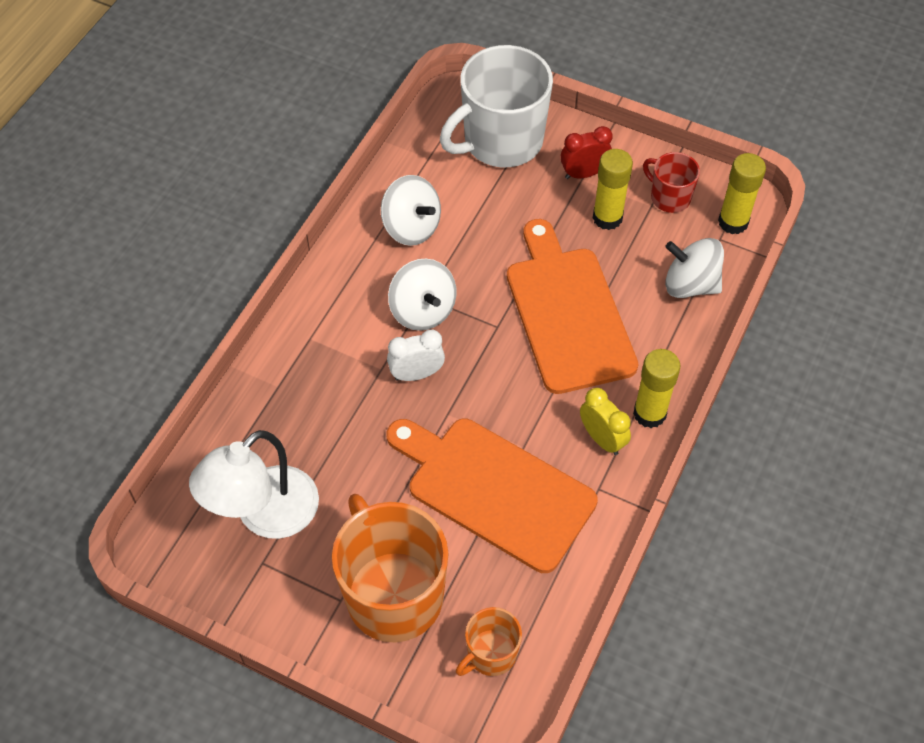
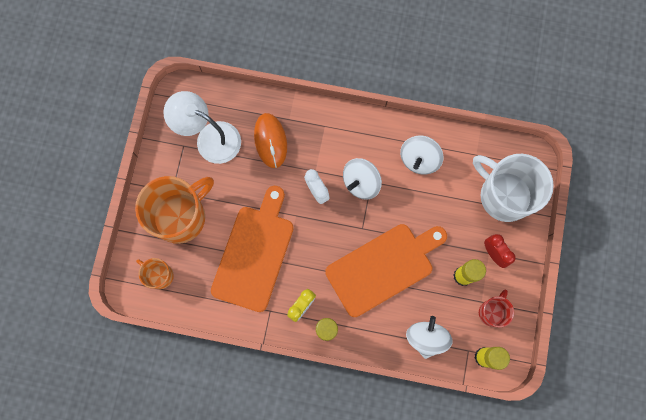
camera: 75 degrees right, 20 degrees up
none -> orange mouse [254,113,287,168]

